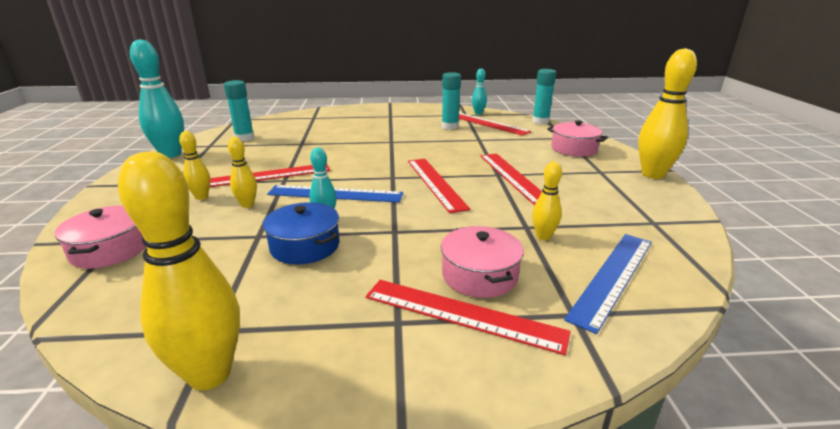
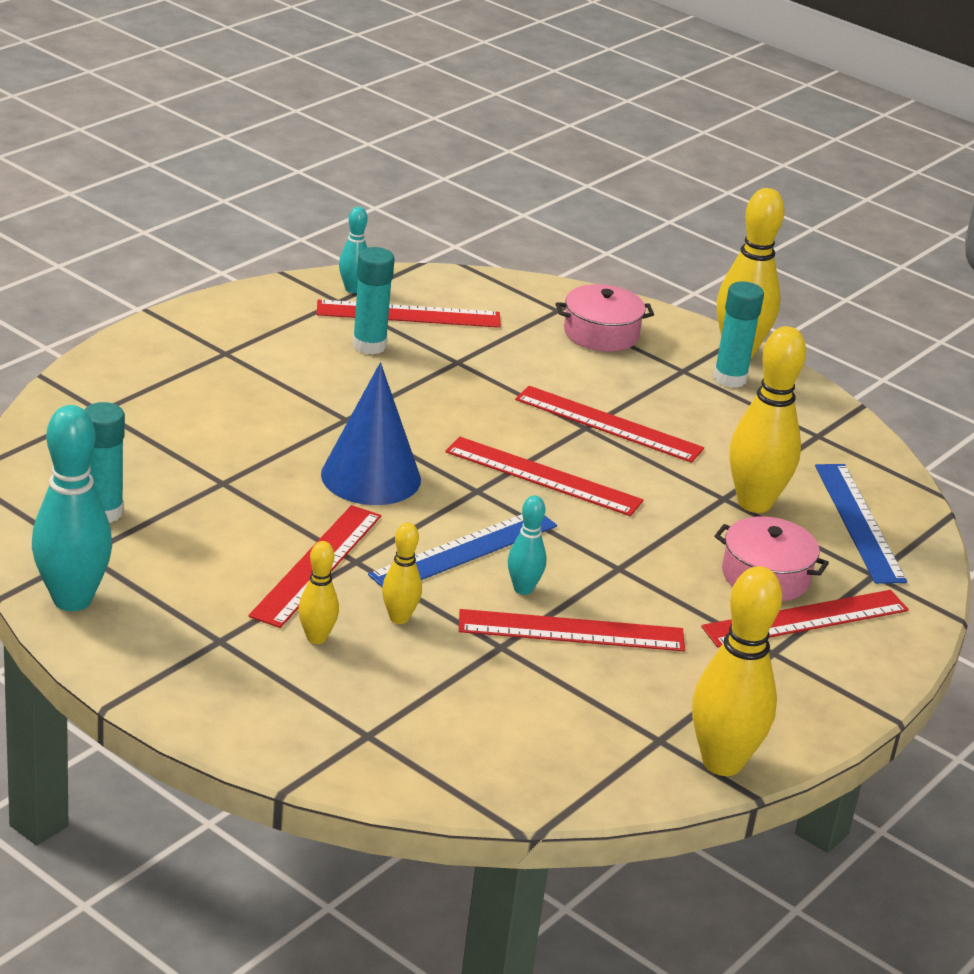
camera: 50 degrees left, 5 degrees up
pink pot [55,205,146,269] -> none
blue pot [263,202,339,264] -> red ruler [459,609,685,651]
turquoise glue stick [532,69,556,124] -> turquoise glue stick moved to [713,282,764,388]
yellow bowling pin [532,162,562,240] -> yellow bowling pin [730,326,806,513], size x1.95
none -> blue cone [321,362,421,505]

